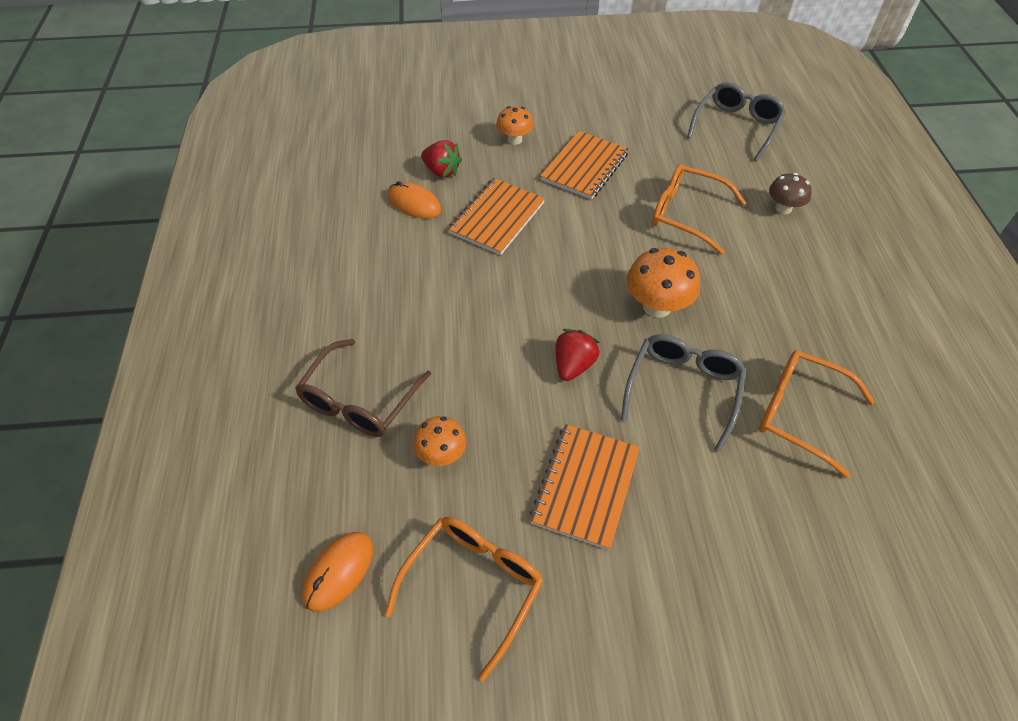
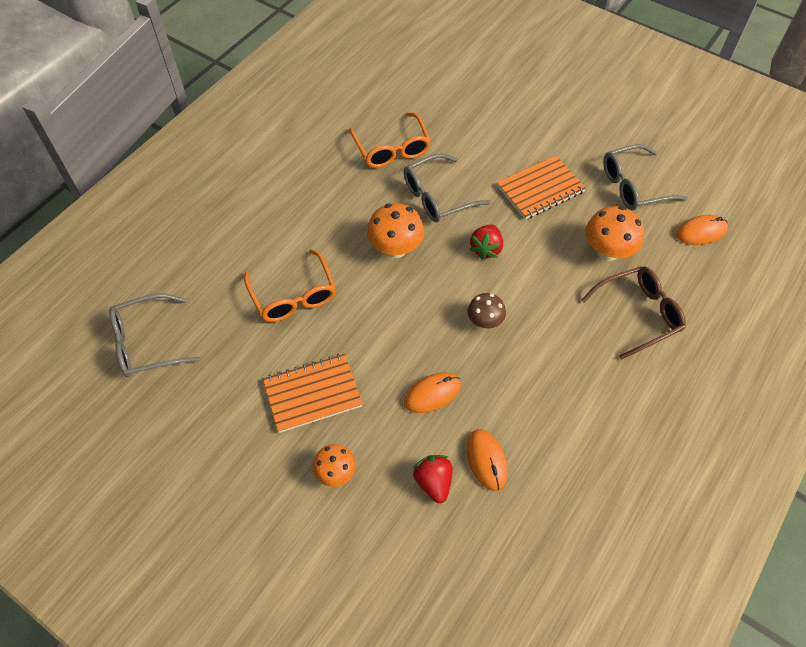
camera: 140 degrees left, 5 degrees up
orange glasses [385,517,543,681] -> grey glasses [603,144,688,210]
orange mushroom [413,416,466,466] -> orange mushroom [585,206,644,261], size x1.58
orange notebook [448,178,545,255] -> orange mouse [404,373,461,413]
red strawberry [556,329,600,381] -> red strawberry turned 45 degrees counterclockwise [469,224,503,260]
brown mushroom [769,173,812,214] -> brown mushroom moved to [467,293,506,329]

